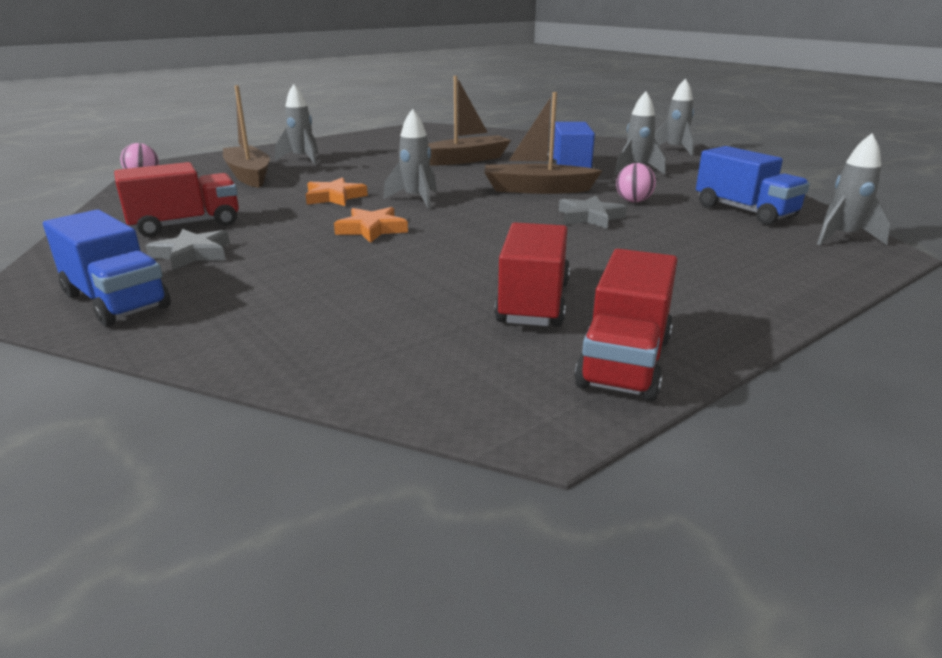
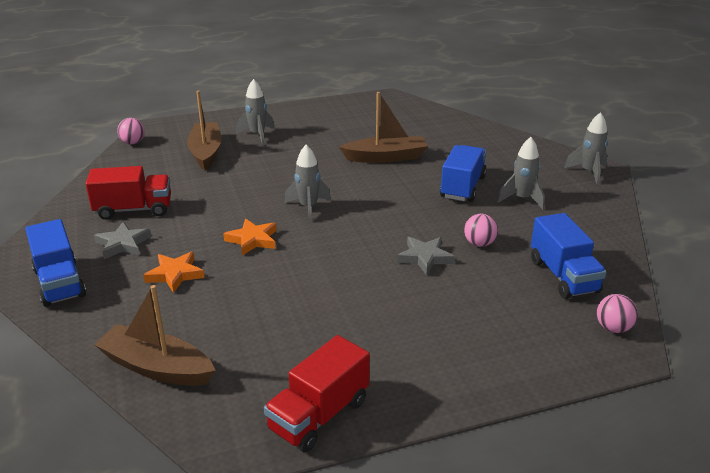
camera: 20 degrees right, 5 degrees up
orange star [306,177,368,206] -> orange star moved to [143,252,204,293]
brown boat [484,92,602,194] -> brown boat moved to [94,285,216,386]
red truck [495,223,570,327] -> none
grey rocket [817,133,890,245] -> pink ball [597,294,638,333]

